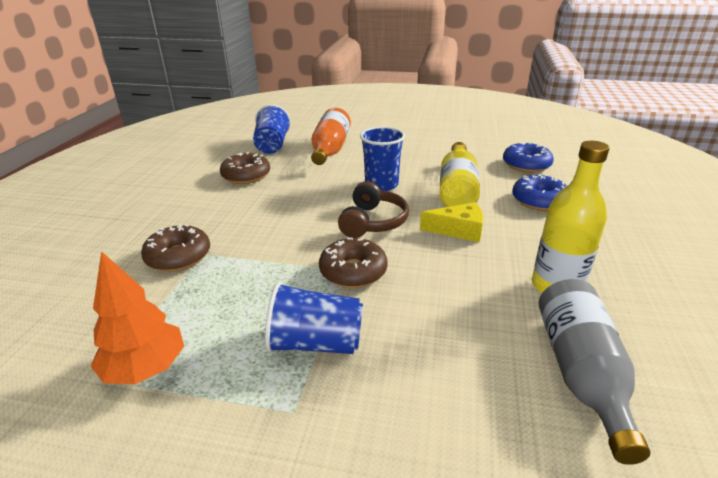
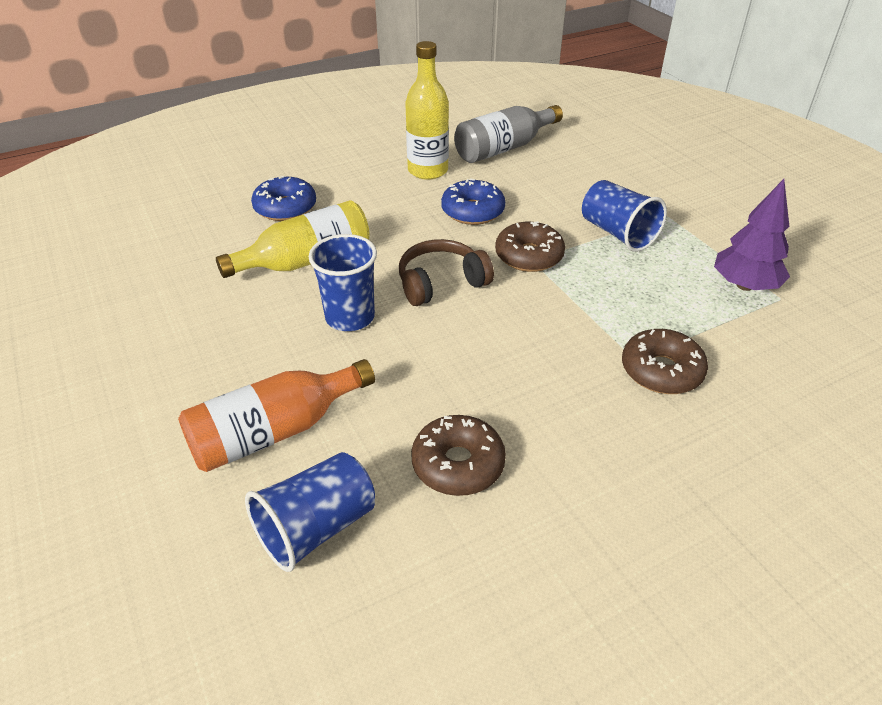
camera: 130 degrees left, 10 degrees up
orange tree [91,251,184,384] -> purple tree [714,179,790,291]
yellow cheese [420,202,483,242] -> none
blue donut [503,142,554,173] -> blue donut moved to [441,178,505,225]

